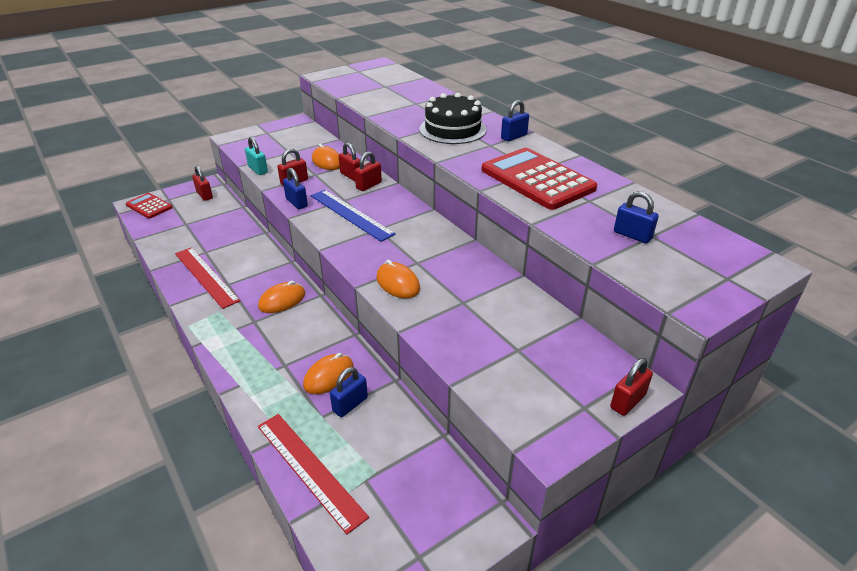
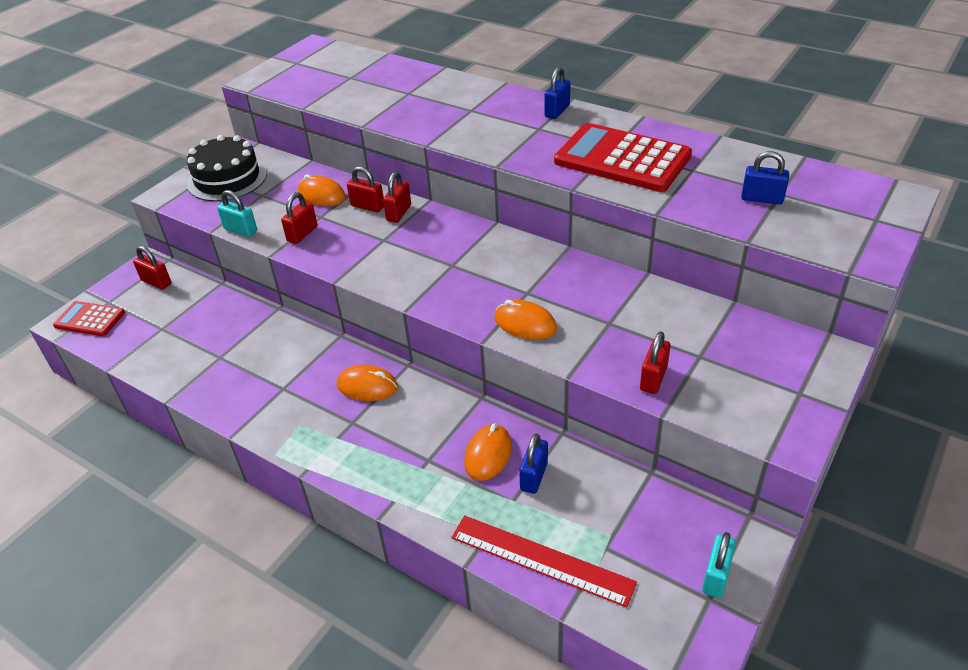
camera: 20 degrees left, 5 degrees up
red ruler [175,247,240,309] -> none
orange mouse [258,281,305,313] -> orange mouse turned 75 degrees clockwise [337,365,398,401]
blue padlock [283,168,308,209] -> none
blue ruler [311,190,396,242] -> none
black cake [419,93,487,144] -> black cake moved to [187,135,267,201]
red padlock [610,358,653,416] -> red padlock moved to [640,331,671,394]
none -> turquoise padlock [702,532,736,598]

